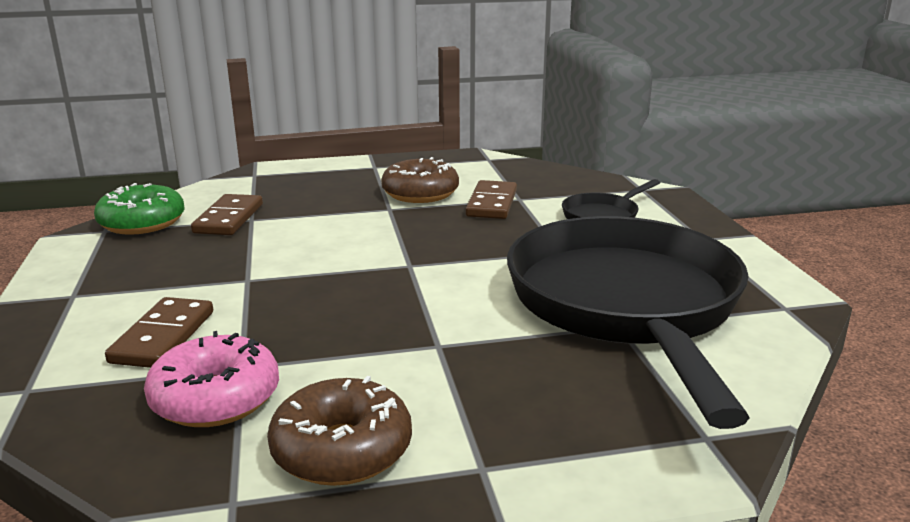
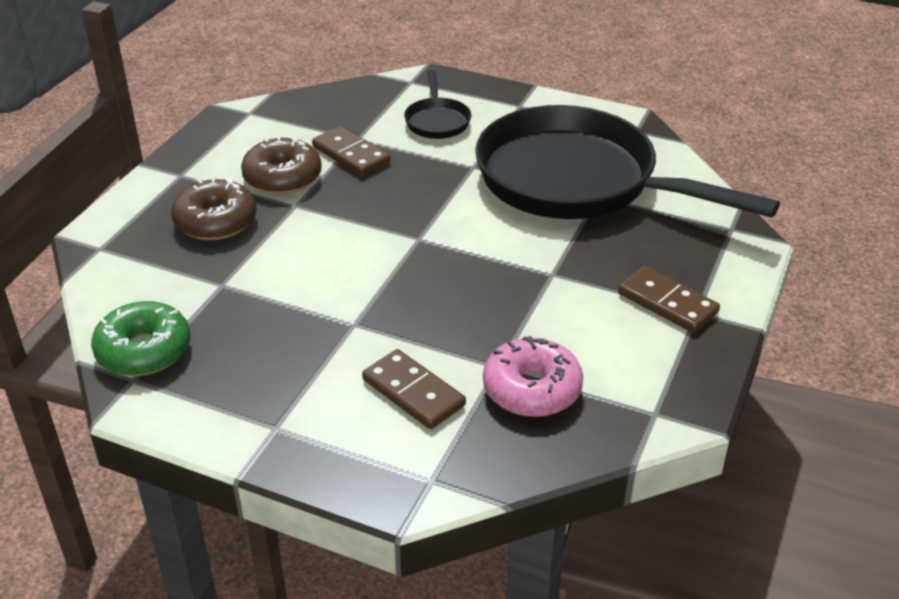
camera: 55 degrees left, 15 degrees up
brown domino [191,194,263,235] -> brown domino moved to [618,266,720,333]
brown donut [267,376,412,486] -> brown donut moved to [171,178,257,240]

